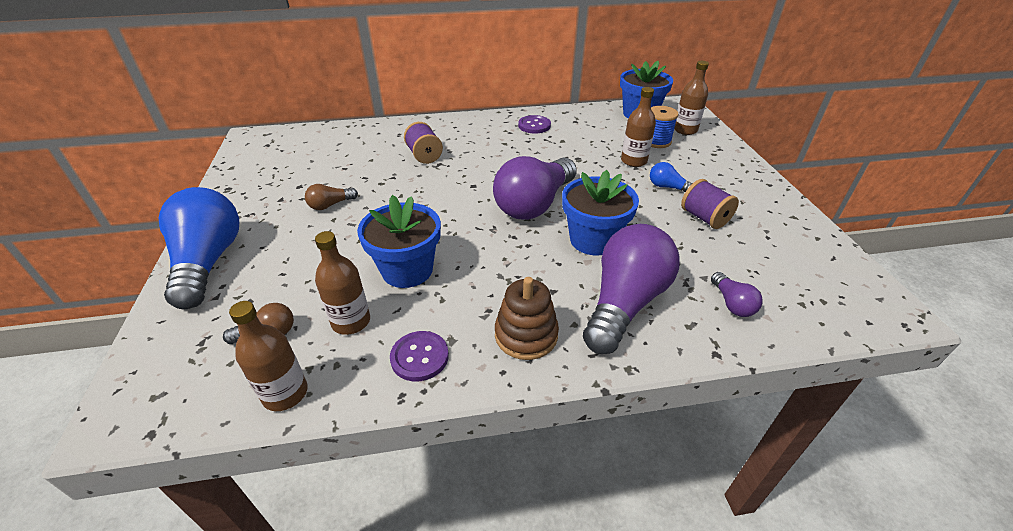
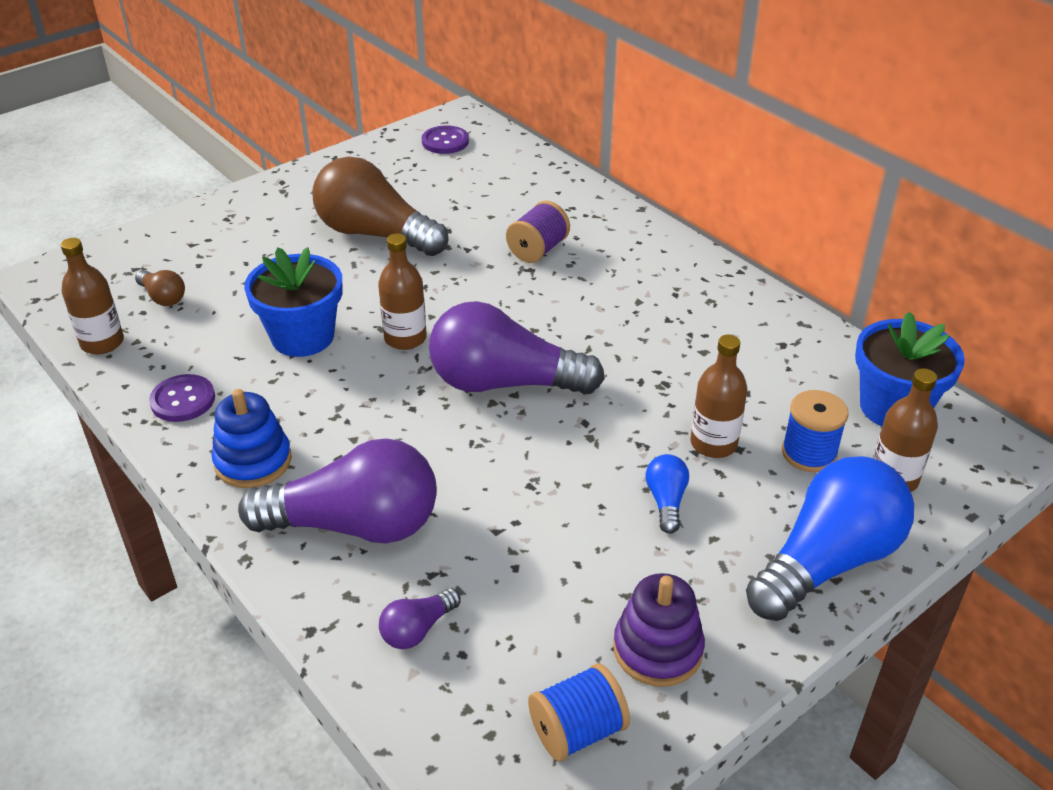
camera: 60 degrees right, 0 degrees up
blue light bulb [159,187,239,309] -> blue light bulb moved to [746,456,914,621]
brown light bulb [305,184,358,210] -> brown light bulb [312,156,449,256], size x2.28
brown bottle [315,231,370,335] -> brown bottle moved to [378,233,427,350]
brown stacking toy [495,277,559,360] -> blue stacking toy [212,389,292,488]
purple button [518,115,551,134] -> purple button moved to [422,125,469,154]
blue flower pot [562,170,639,256] -> none
purple spool [681,179,739,229] -> none
none -> blue spool [528,663,630,761]
none -> purple stacking toy [613,573,705,687]

